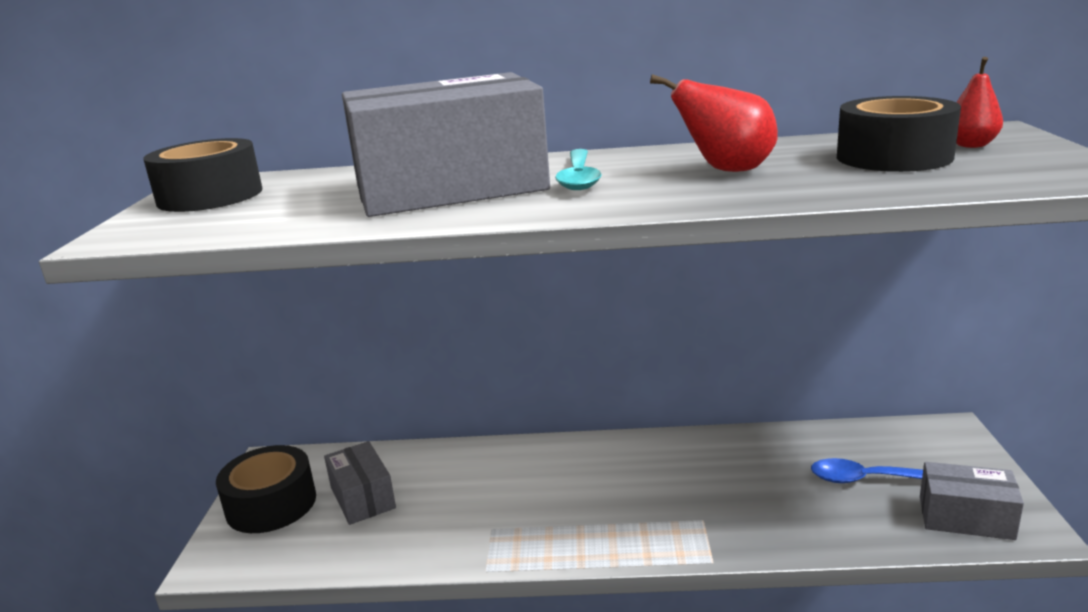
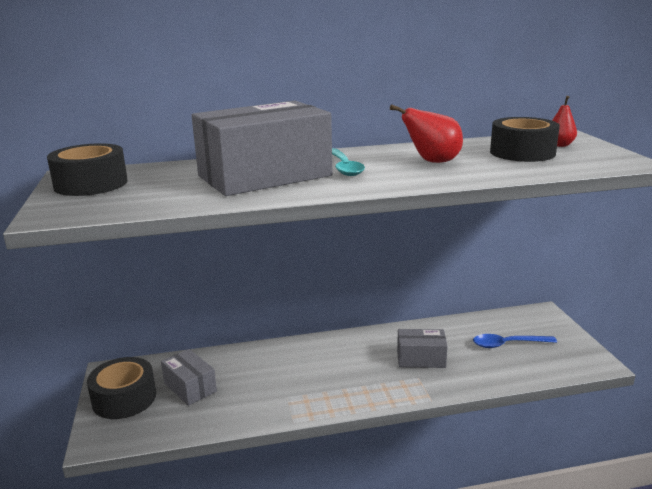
camera: 15 degrees left, 0 degrees up
grey box [920,462,1024,540] -> grey box moved to [397,329,448,368]

